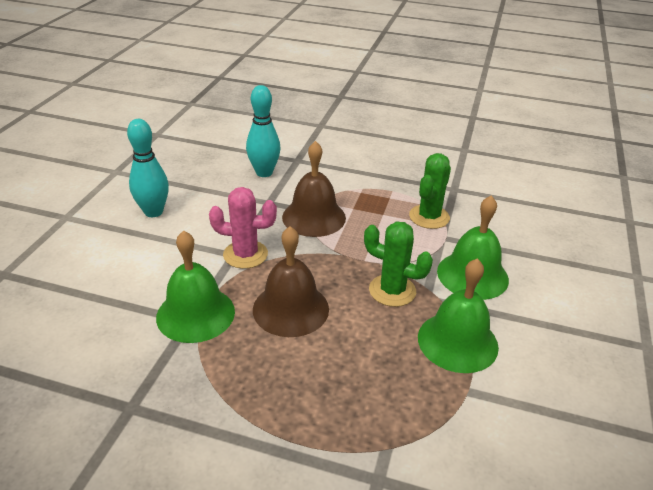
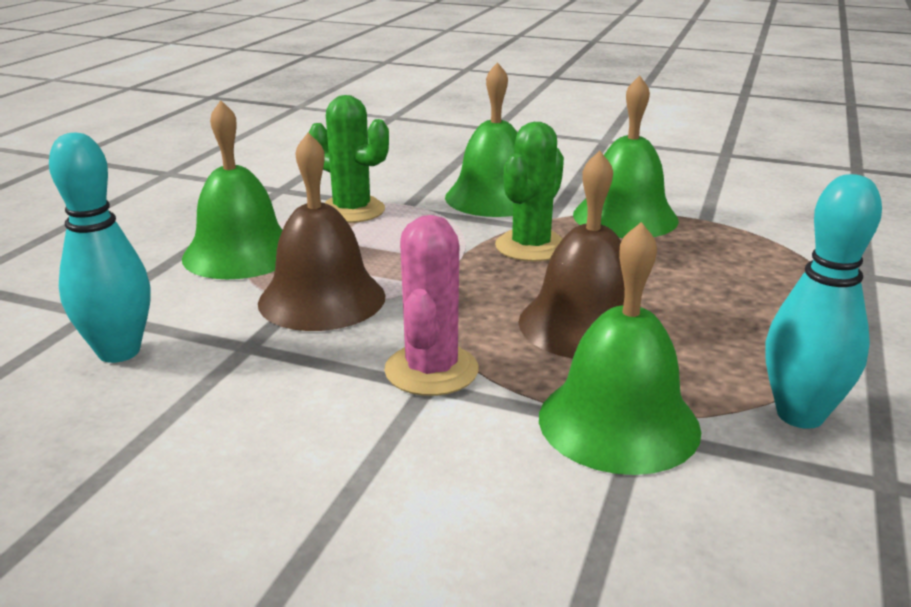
camera: 85 degrees left, 10 degrees down
turquoise bowling pin [127,119,169,217] -> turquoise bowling pin moved to [765,174,882,429]
none -> green bell [182,100,282,279]

